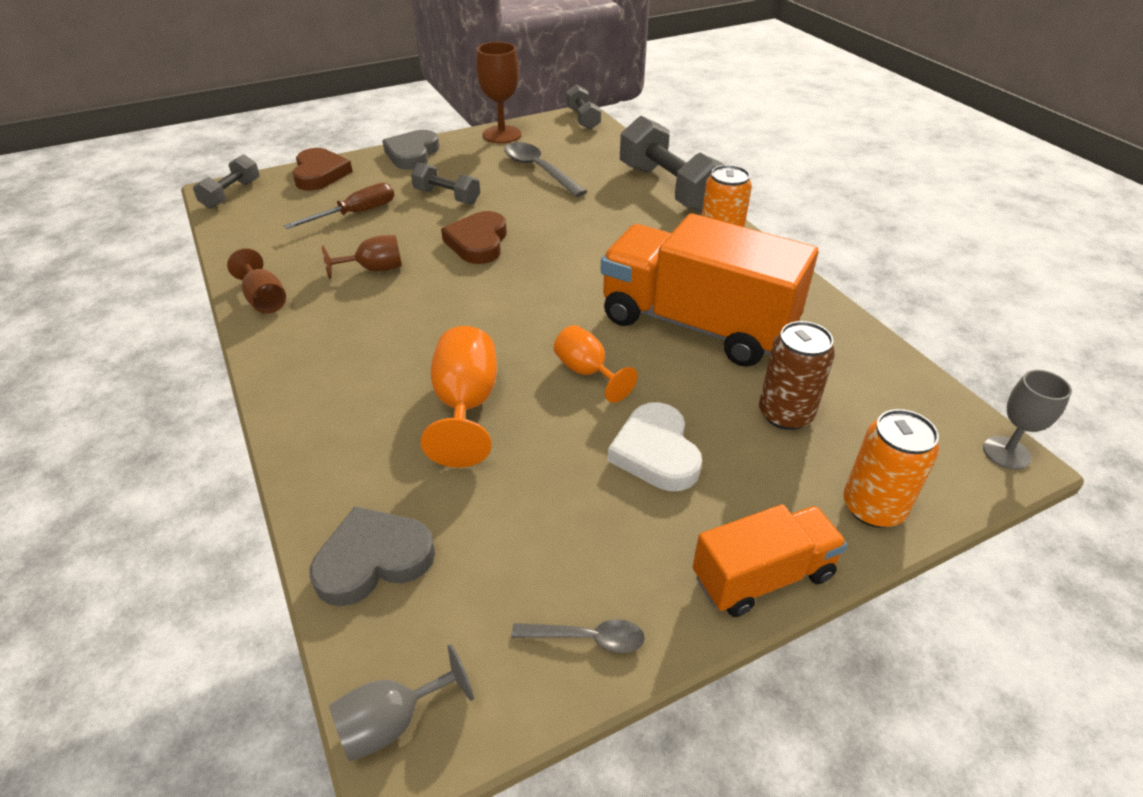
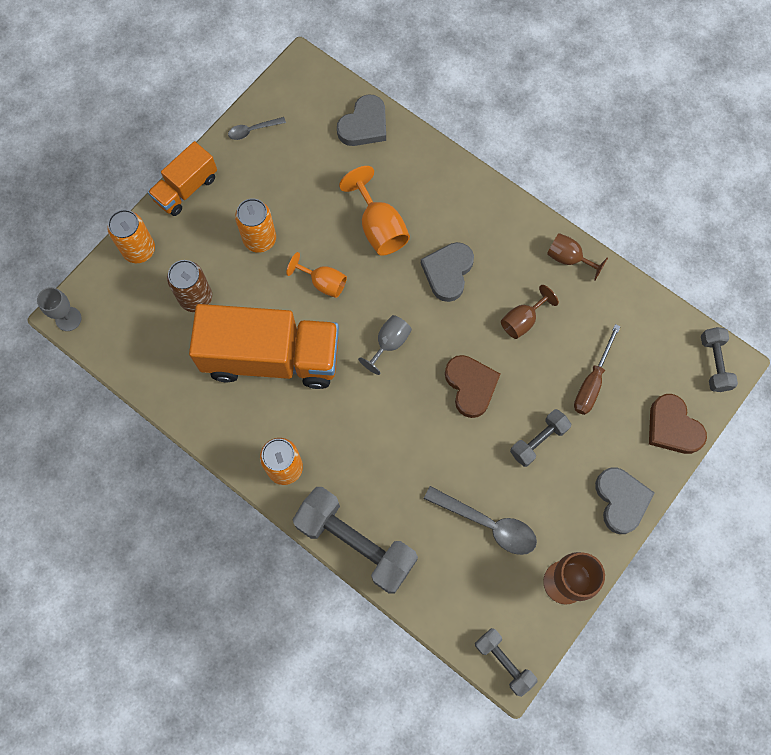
camera: 155 degrees right, 30 degrees up
grey goblet [329,644,474,762] -> grey goblet moved to [358,315,412,375]
grey dumbbell [411,163,480,204] -> grey dumbbell turned 45 degrees counterclockwise [510,409,571,467]
white heart [608,402,702,491] -> orange can [235,198,276,253]
none -> grey heart [421,242,474,302]

